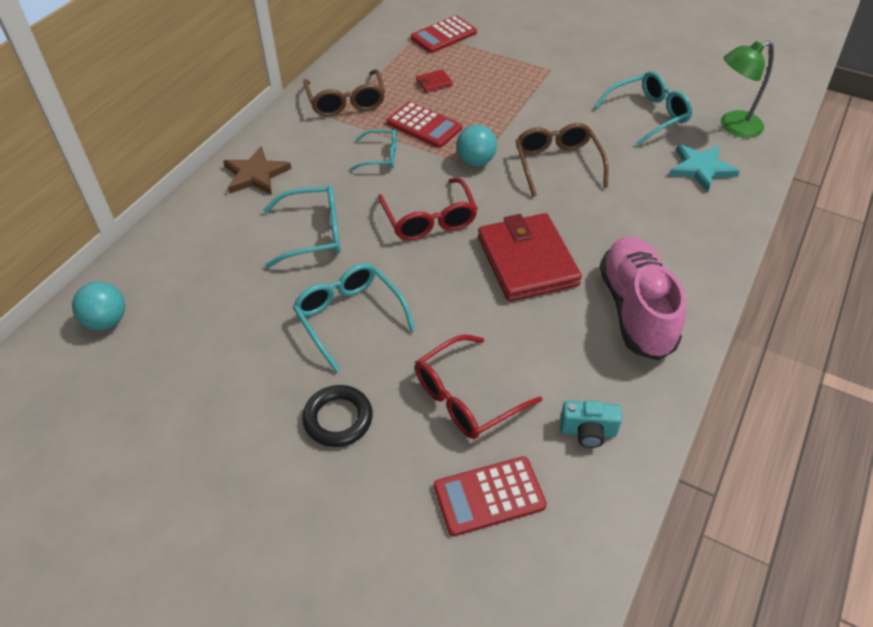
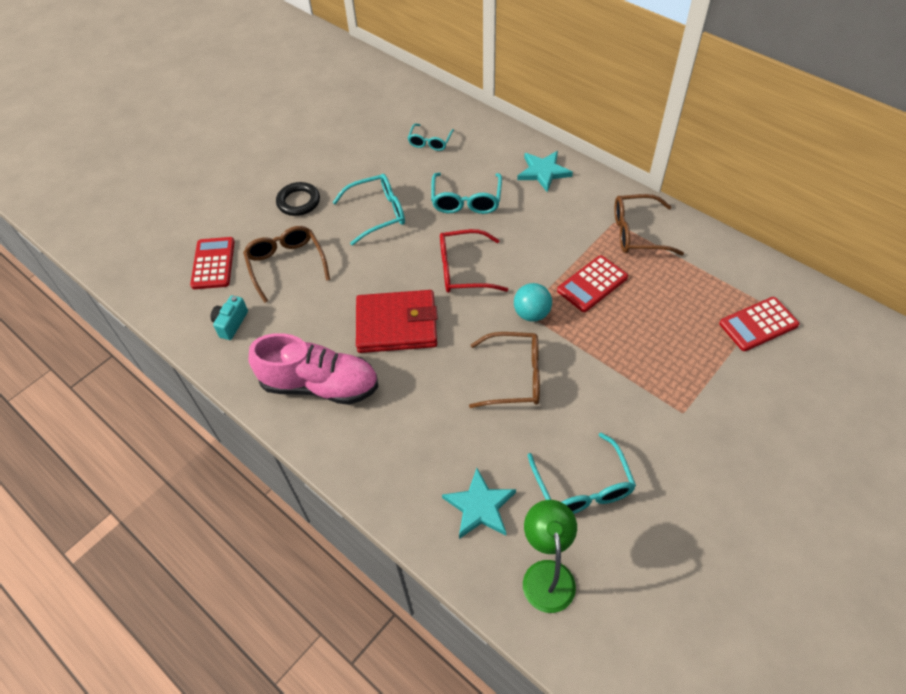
camera: 105 degrees right, 5 degrees up
turquoise ball [72,281,125,330] -> none
brown star [223,146,292,195] -> turquoise star [517,151,573,192]
turquoise glasses [350,129,397,171] -> turquoise glasses moved to [408,124,454,151]
red calculator [411,16,477,53] -> red calculator turned 90 degrees counterclockwise [719,297,800,351]
red glasses [415,334,542,439] -> brown glasses [243,226,330,303]
red wallet [416,69,453,93] -> none

